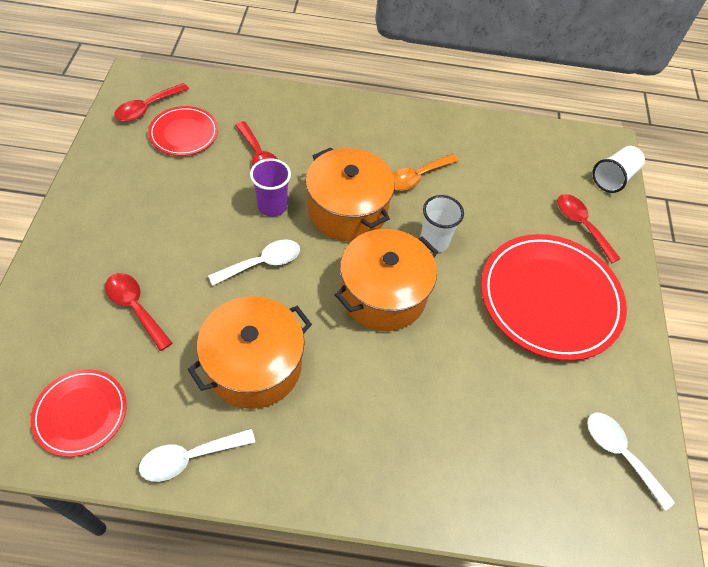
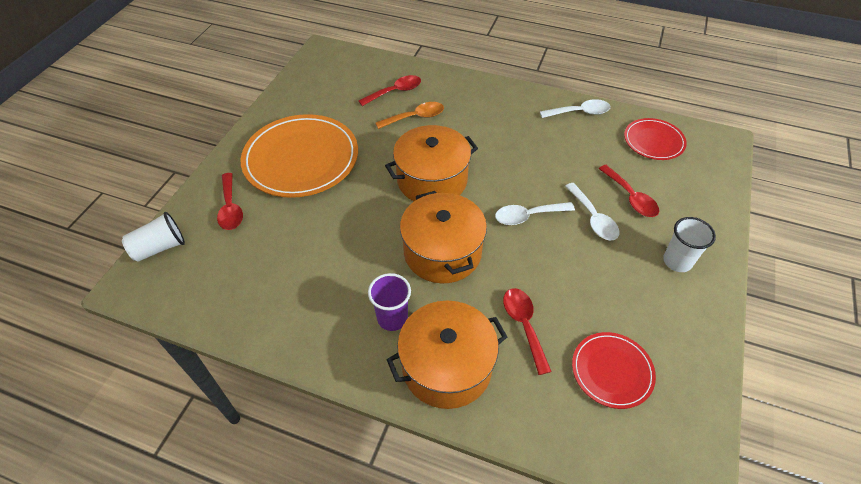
camera: 160 degrees left, 5 degrees down
red spoon [114,83,189,121] -> red spoon moved to [358,75,421,106]
orange pot [188,296,312,409] -> orange pot moved to [387,301,507,409]
purple cup [250,158,291,217] -> purple cup moved to [368,273,411,331]
orange spoon [392,154,459,191] -> orange spoon moved to [375,102,444,129]
white cup [420,195,464,253] -> white cup moved to [663,217,716,272]
red plate [481,234,627,361] -> orange plate [240,114,358,198]
white spoon [587,413,675,511] -> white spoon moved to [565,183,620,240]

